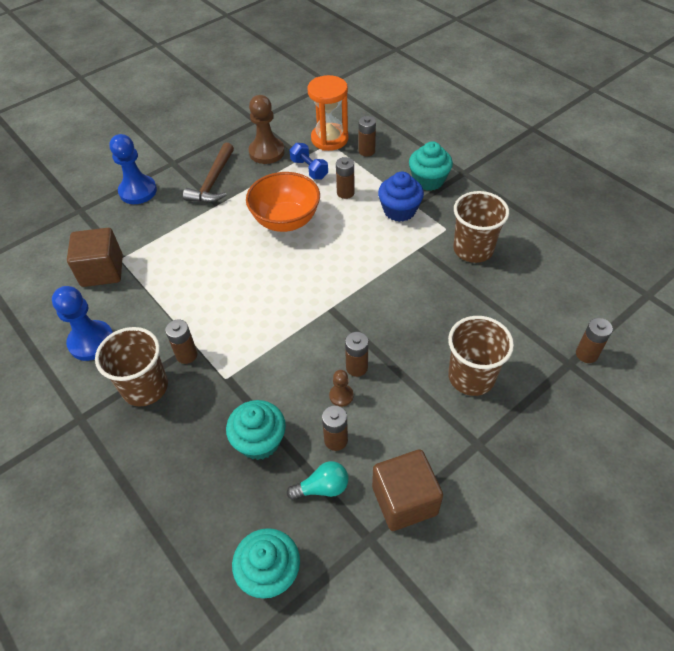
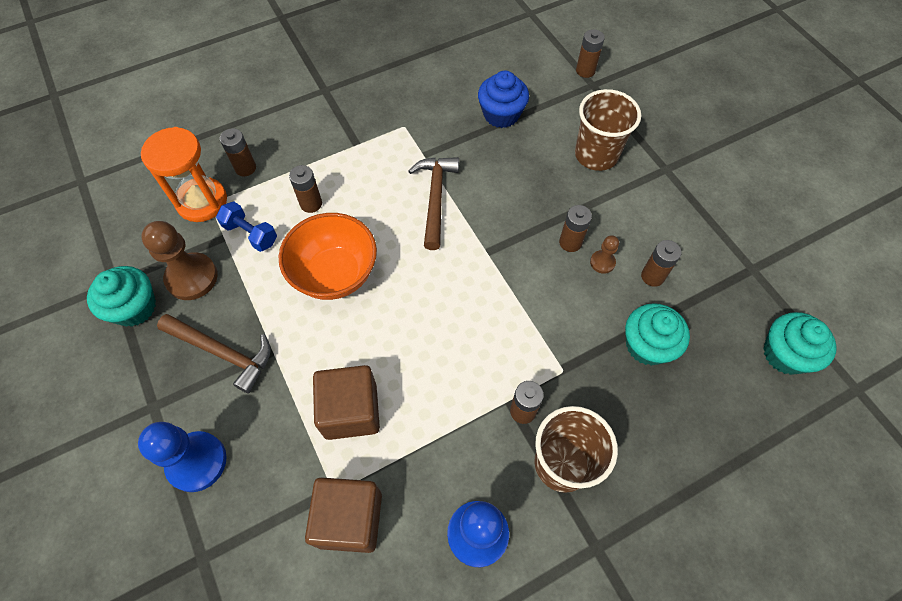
camera: 80 degrees left, 10 degrees up
turquoise light bulb [287,461,348,500] -> none
blue dumbbell [290,143,328,180] -> blue dumbbell turned 60 degrees clockwise [216,202,277,252]
brown cube [372,450,443,531] -> brown cube moved to [313,365,380,440]
blue cupcake [378,172,424,222] -> blue cupcake moved to [478,71,529,128]
turquoise cupcake [409,141,453,191] -> turquoise cupcake moved to [87,266,156,327]
brown cup [453,191,509,263] -> none
none -> brown hammer [408,157,459,250]

